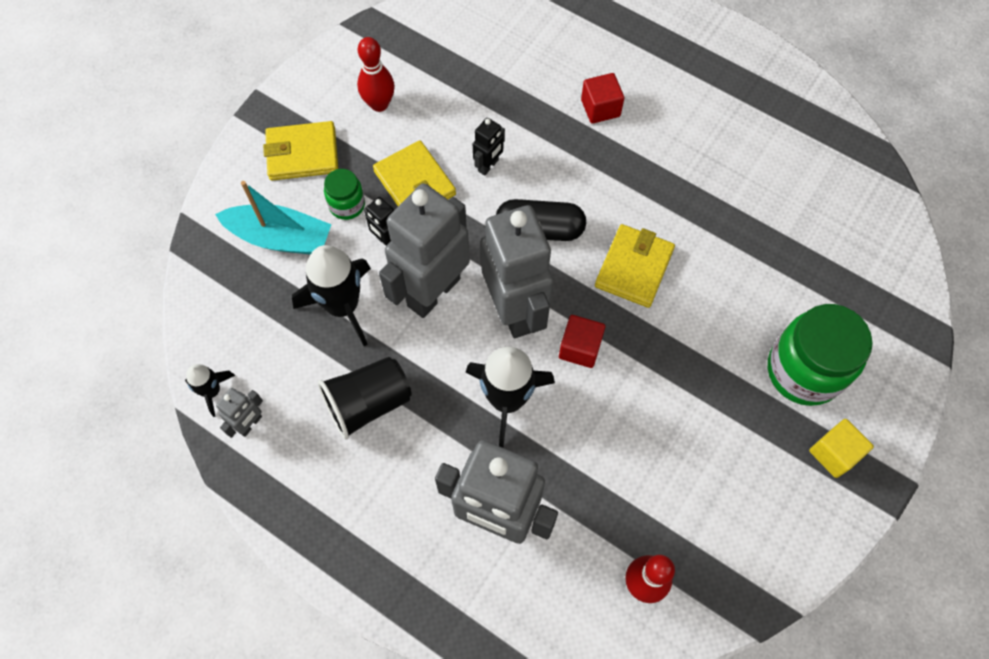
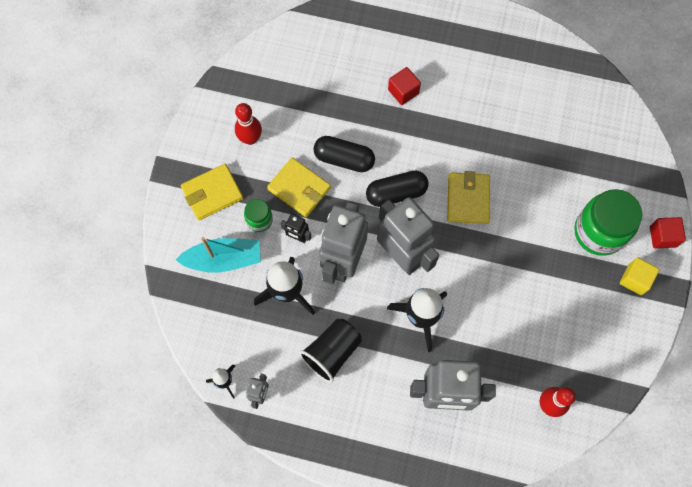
camera: 20 degrees left, 5 degrees up
black robot [473,118,505,176] -> black capsule [314,136,375,172]
red cube [559,315,605,368] -> red cube moved to [650,217,686,248]

